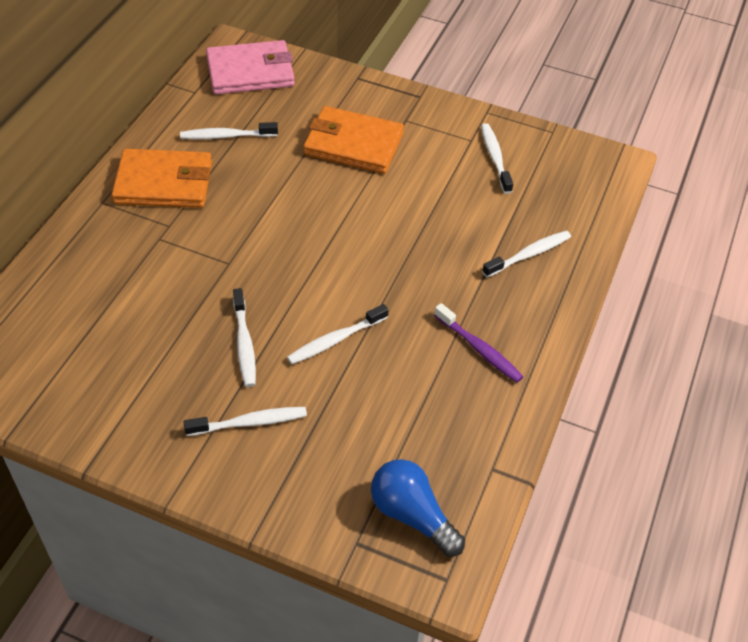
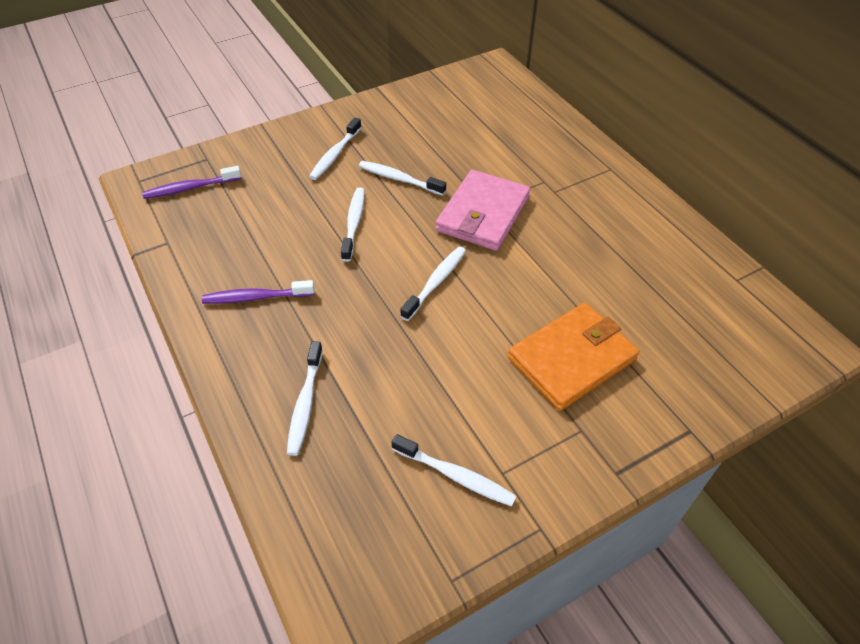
camera: 130 degrees right, 0 degrees up
orange wallet [111,149,212,208] -> none
white toothbrush [180,122,278,140] -> white toothbrush moved to [400,246,466,321]
pink wallet [206,40,295,94] -> pink wallet moved to [436,170,530,251]
blue light bulb [371,459,465,557] -> purple toothbrush [142,166,241,199]

